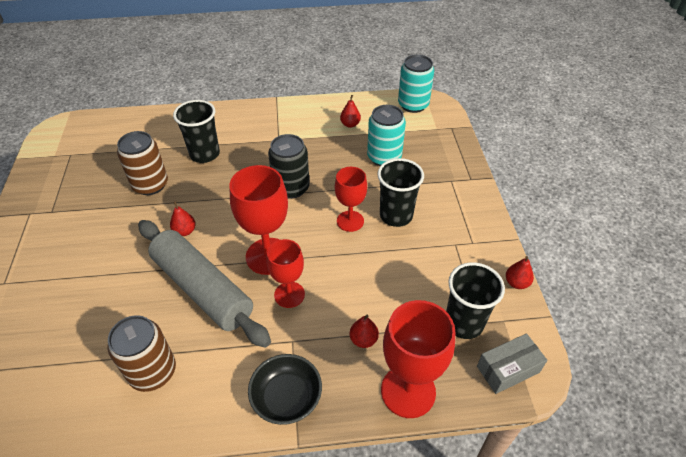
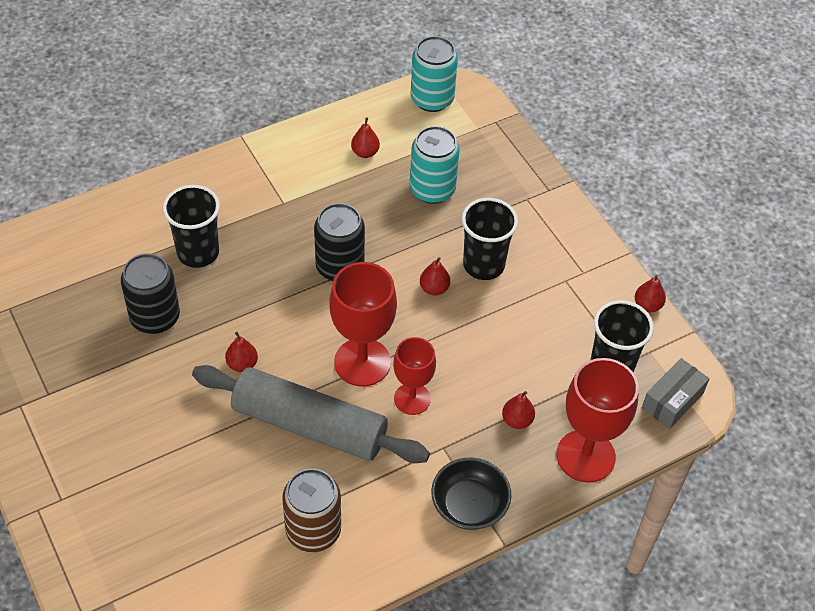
camera: 25 degrees left, 5 degrees up
brown can [117,131,168,195] -> black can [121,253,180,334]
red goblet [335,167,367,232] -> red pear [420,257,450,296]

